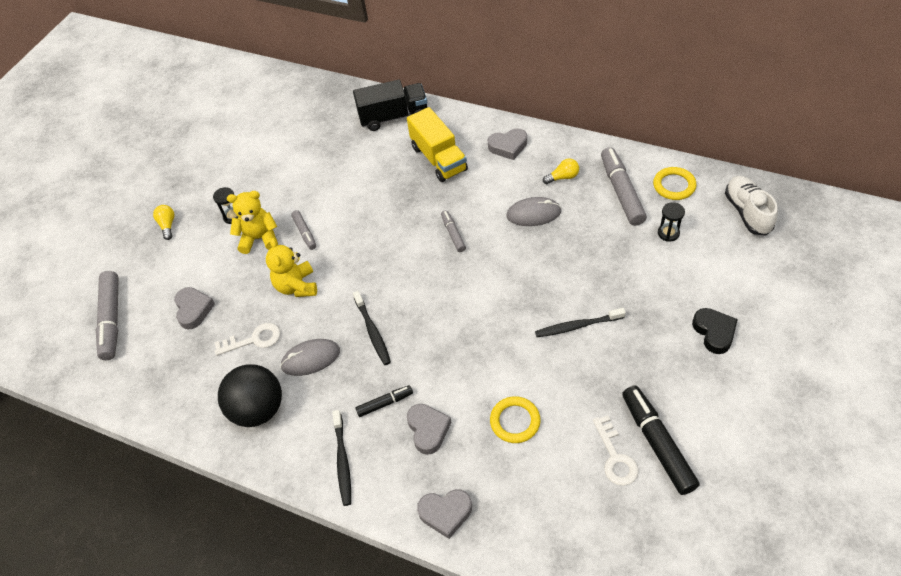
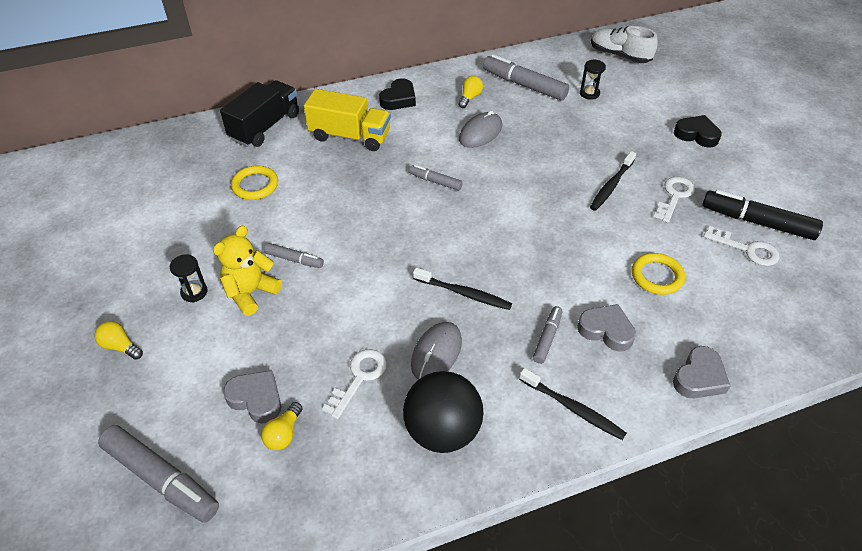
camera: 50 degrees left, 5 degrees down
yellow teddy bear [266,238,317,297] -> none
black marker [355,385,413,417] -> grey marker [533,306,562,364]
grey heart [488,128,527,160] -> black heart [379,78,416,110]
yellow ring [653,167,696,200] -> yellow ring moved to [231,166,278,200]
none -> yellow light bulb [261,402,303,450]
none -> white key [654,177,695,223]

